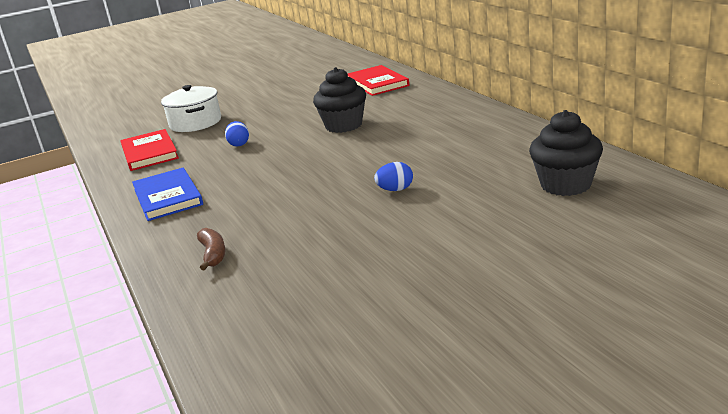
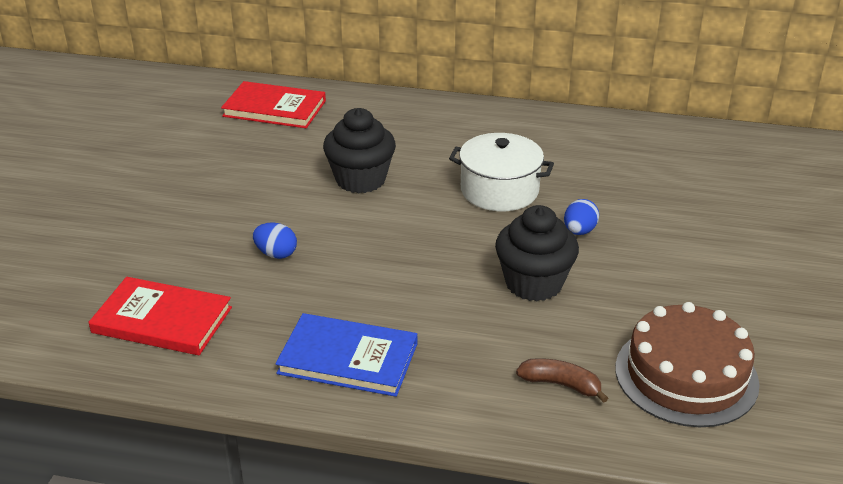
camera: 55 degrees left, 10 degrees up
white pot [161,85,221,132] -> white pot moved to [449,133,554,211]
black cupcake [529,110,603,196] -> black cupcake moved to [495,205,579,301]
none -> brown cake [615,302,760,427]

